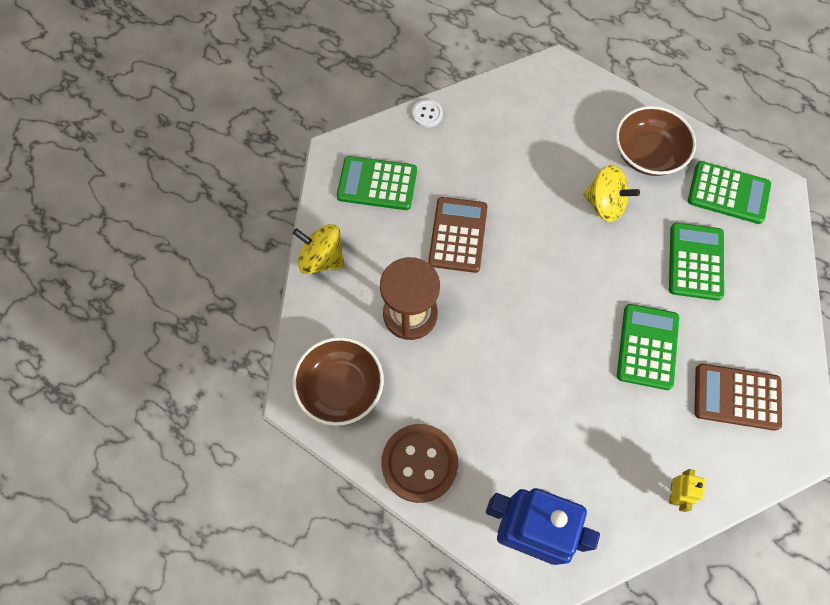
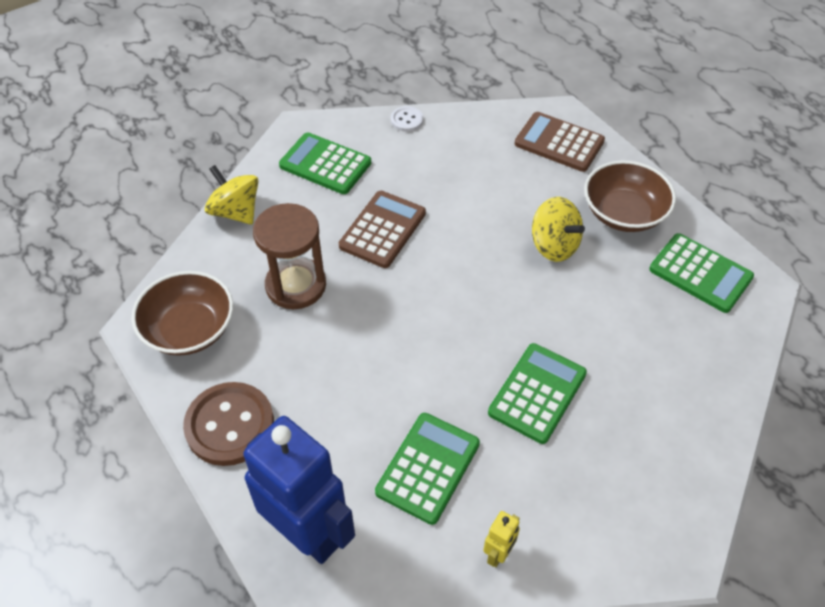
camera: 20 degrees right, 15 degrees down
green calculator [669,223,724,301] -> green calculator moved to [375,413,480,525]
brown calculator [694,364,782,431] -> brown calculator moved to [515,112,605,172]

